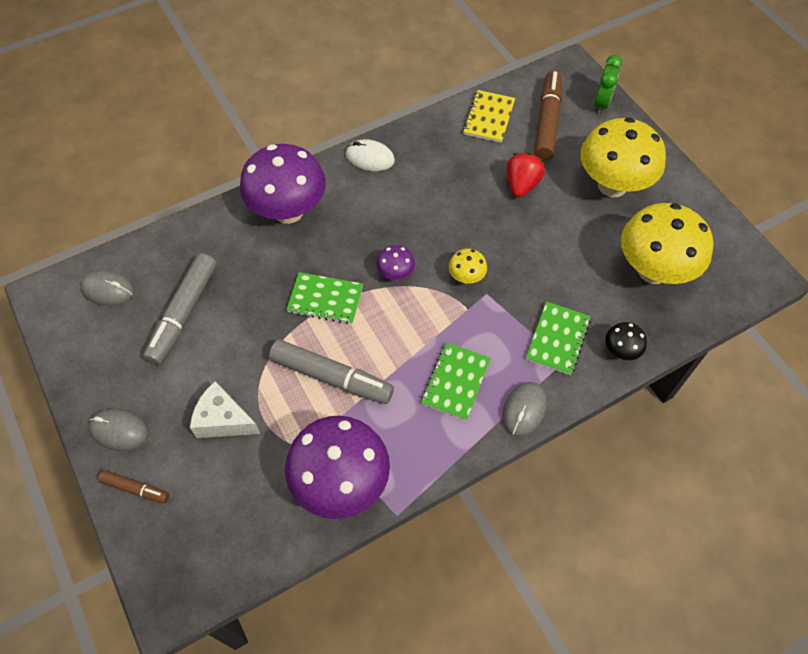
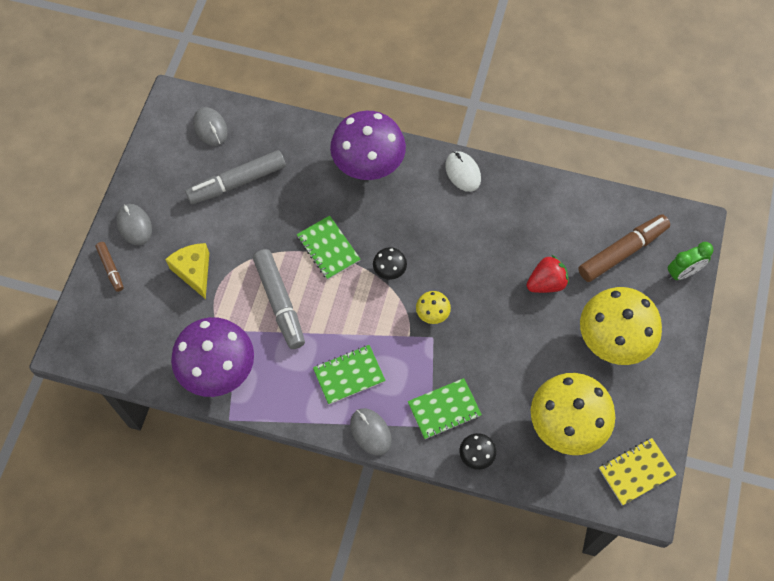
camera: 45 degrees right, 5 degrees up
white cheese [190,381,260,438] -> yellow cheese [165,243,209,299]
purple mushroom [377,245,415,280] -> black mushroom [373,247,407,280]
yellow notebook [463,90,515,143] -> yellow notebook moved to [599,438,676,505]
grey mouse [502,382,547,437] -> grey mouse turned 75 degrees clockwise [350,408,392,456]

